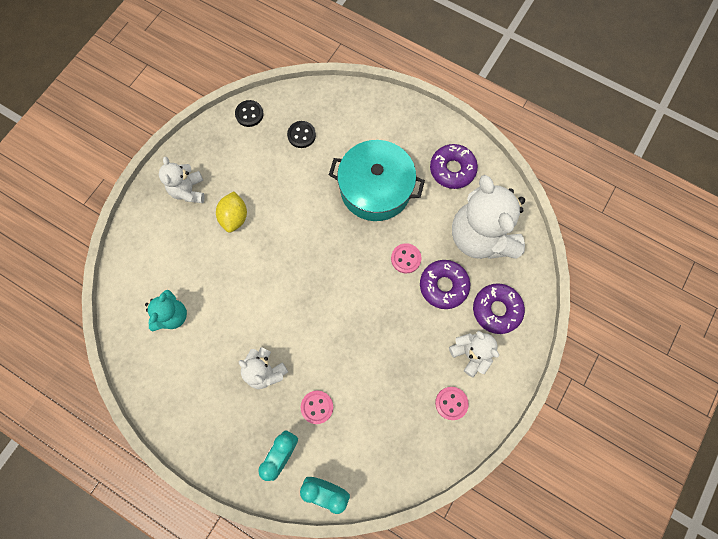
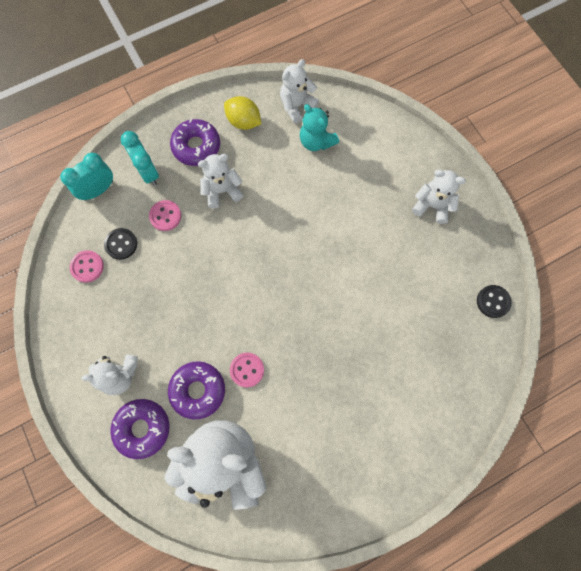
camera: 120 degrees right, 0 degrees up
yellow lemon [216,191,247,233] -> yellow lemon moved to [224,96,262,130]
black button [287,121,316,148] -> black button moved to [104,228,137,260]
turquoise pot [329,140,425,221] -> none
purple donut [430,144,478,189] -> purple donut moved to [170,119,220,166]
pink button [435,387,469,420] -> pink button moved to [69,250,104,283]
none -> white teddy bear [280,59,319,123]

